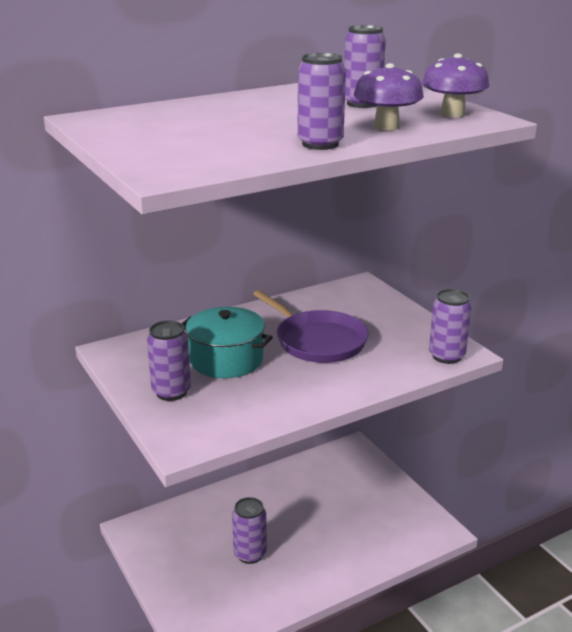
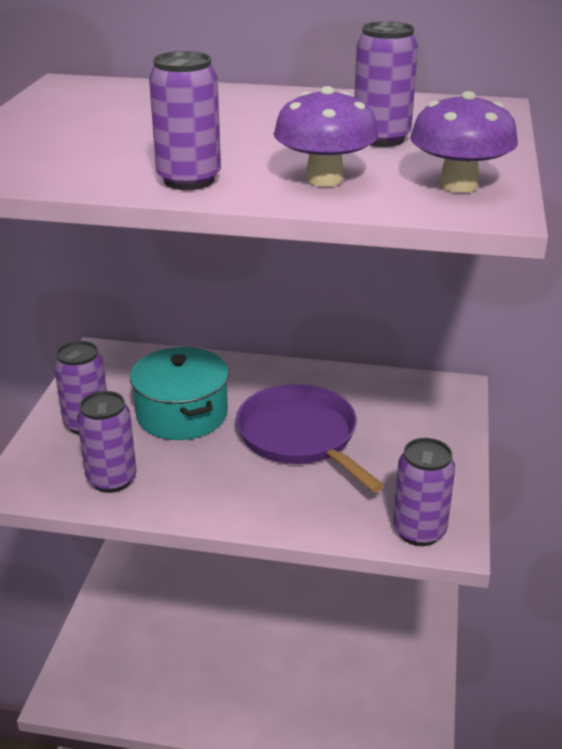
camera: 40 degrees right, 5 degrees up
purple can [232,497,267,564] -> purple can moved to [77,391,137,493]
purple pan [253,290,369,363] -> purple pan turned 150 degrees clockwise [236,384,384,492]

